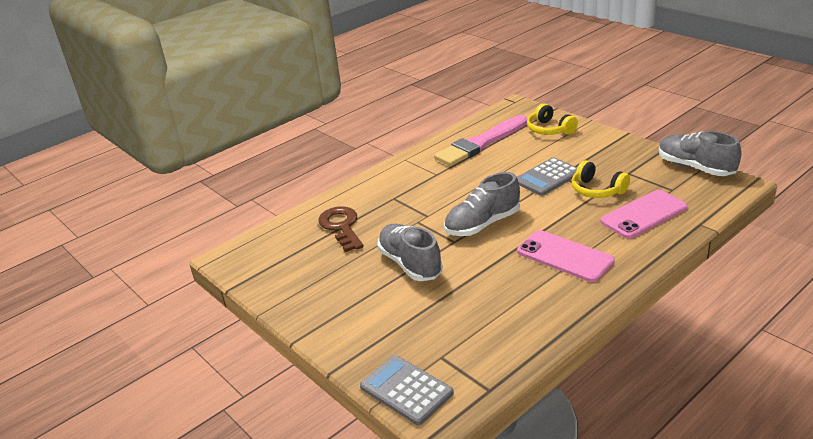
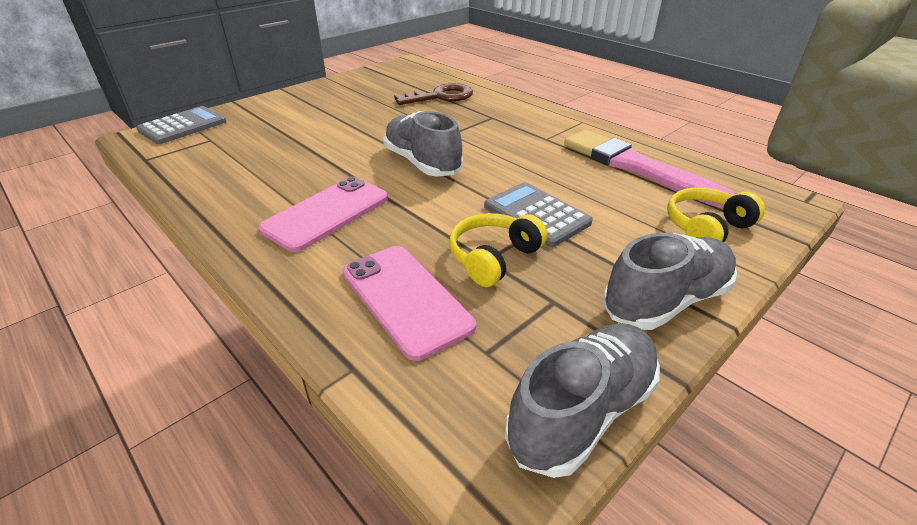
camera: 85 degrees right, 5 degrees up
grey shoe [377,224,443,281] -> grey shoe moved to [603,233,737,330]

